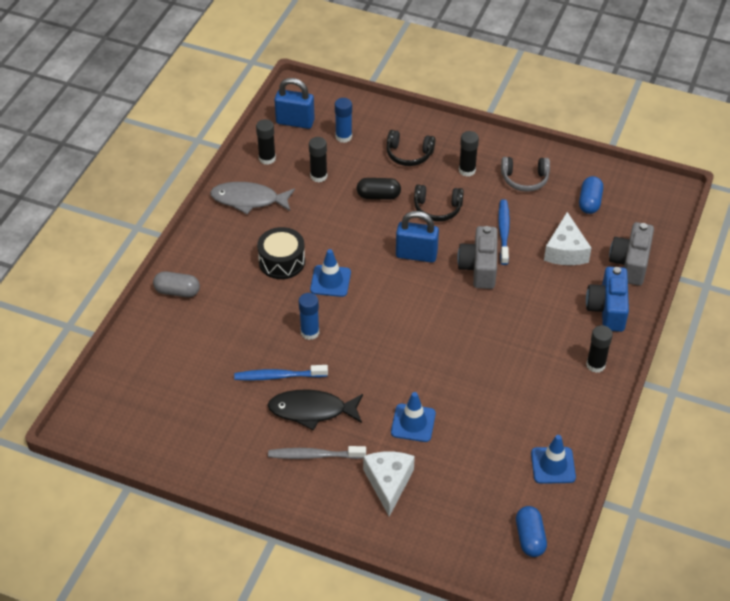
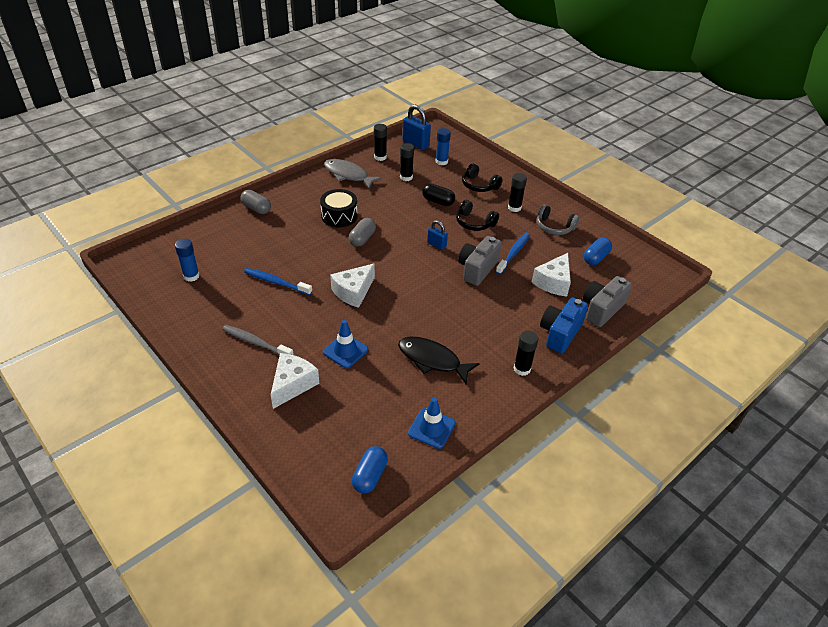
camera: 25 degrees right, 5 degrees down
black fish [268,389,363,430] -> black fish moved to [398,337,480,384]
blue glue stick [299,293,319,340] -> blue glue stick moved to [175,239,200,282]
blue traffic cone [310,249,351,297] -> grey capsule [349,218,376,247]
blue padlock [396,211,439,263] -> blue padlock [427,220,448,250], size x0.59
none -> white cheese [330,263,375,308]

